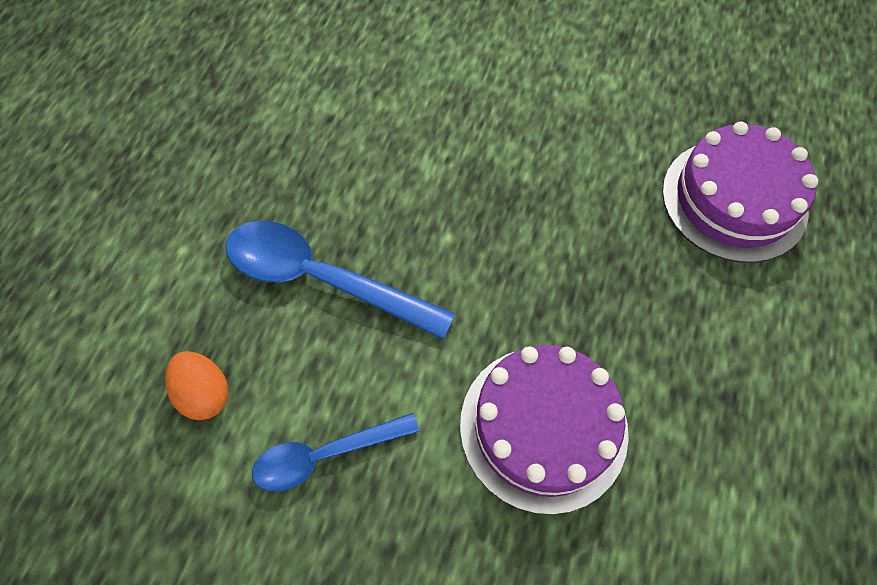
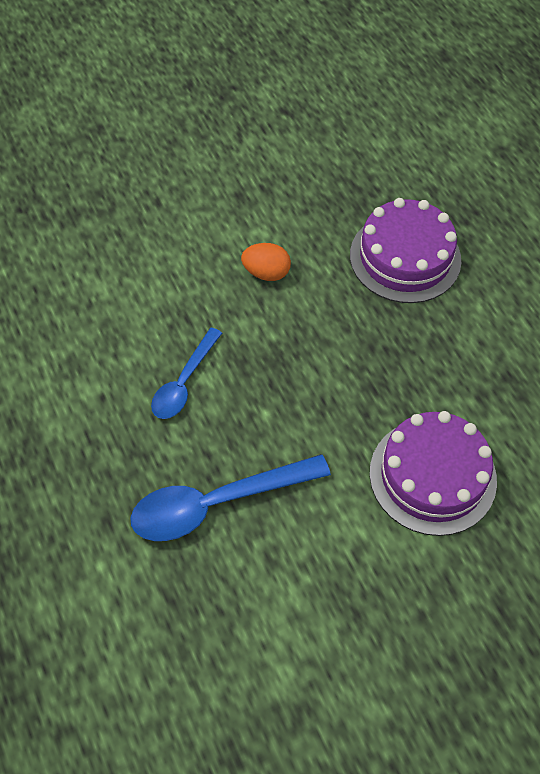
camera: 45 degrees left, 5 degrees down
orange egg [165,351,228,420] -> orange egg moved to [241,243,291,281]
blue spoon [252,413,419,492] -> blue spoon moved to [151,327,222,419]

